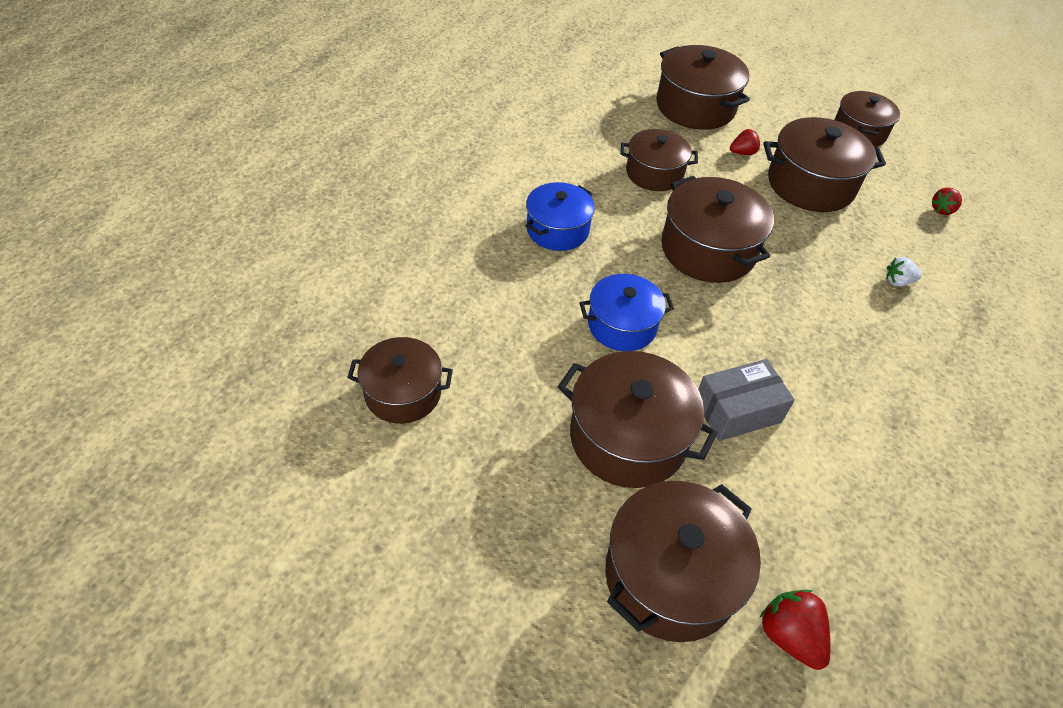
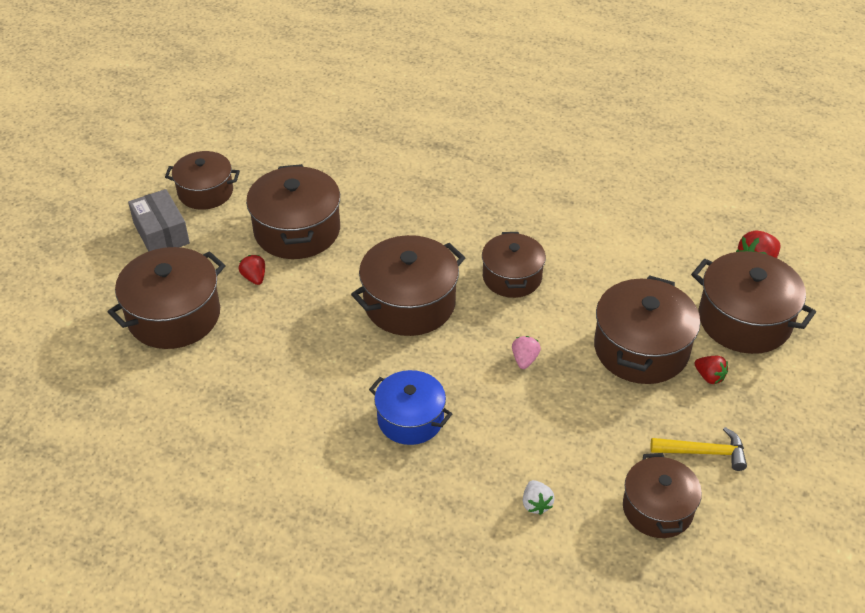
camera: 95 degrees left, 5 degrees down
blue pot [579,274,674,351] -> pink strawberry [512,336,541,369]
brown pot [620,129,698,191] -> brown pot moved to [482,232,546,298]
grey box [698,359,795,441] -> grey box moved to [128,189,190,252]
white strawberry [886,257,922,287] -> white strawberry moved to [523,480,555,515]
red strawberry [931,187,962,215] -> red strawberry moved to [694,356,728,384]
none -> yellow hammer [650,427,747,471]

